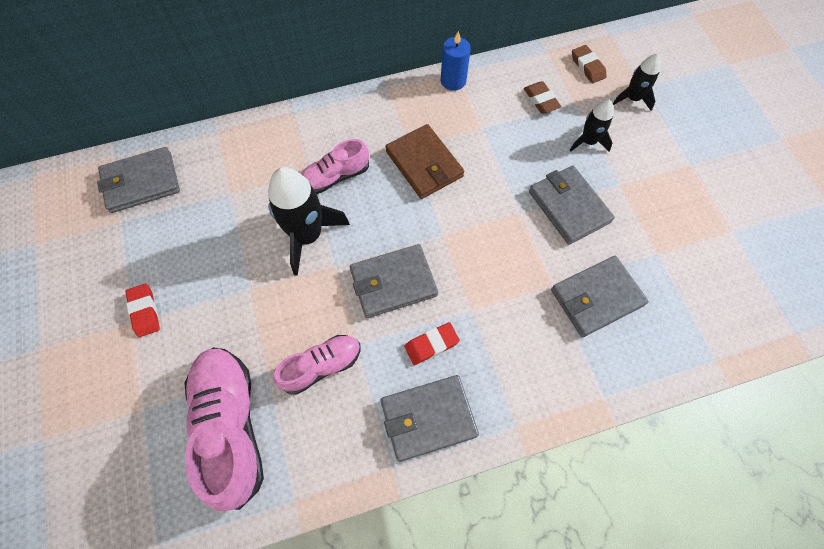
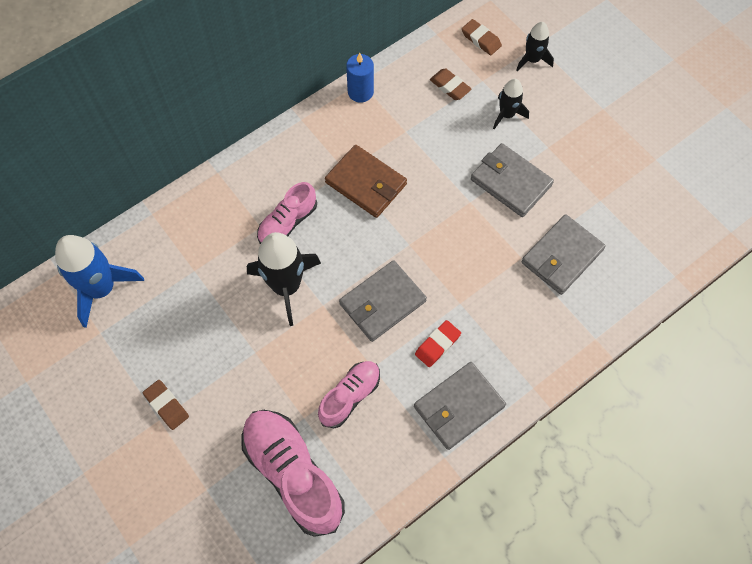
camera: 20 degrees left, 0 degrees up
grey wallet [97,147,180,213] -> blue rocket [55,235,144,328]
red eraser [125,283,160,337] -> brown eraser [143,380,189,430]

